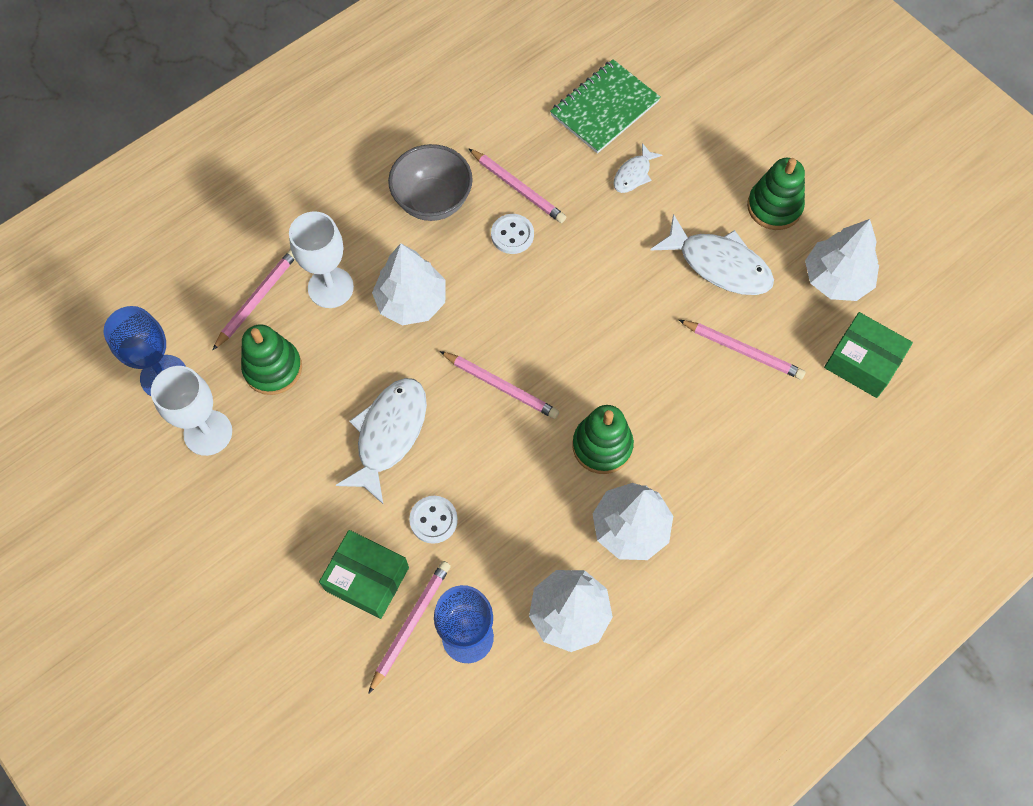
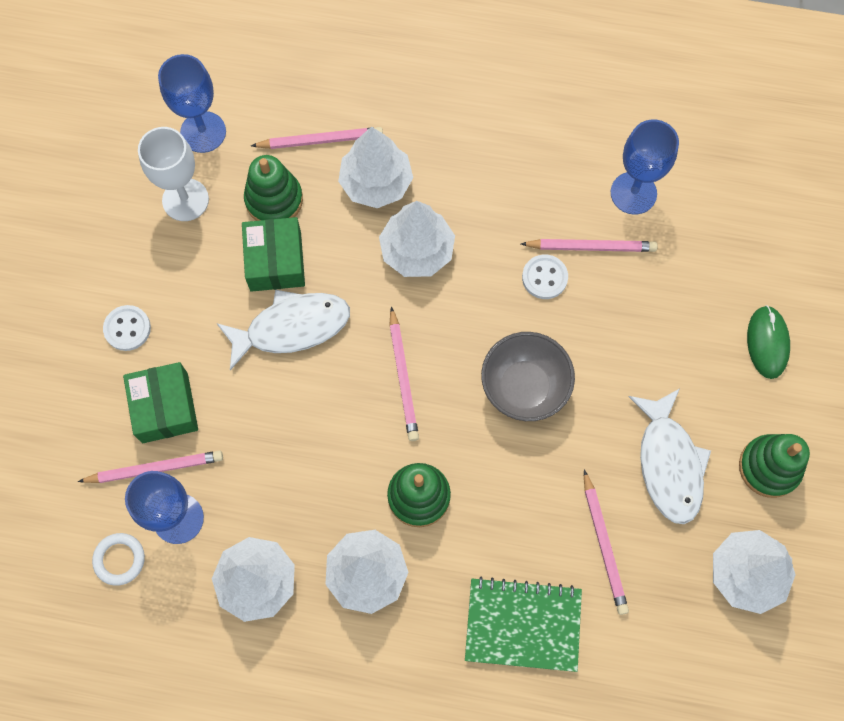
camera: 50 degrees right, 5 degrees up
white goblet [289,211,354,308] -> white tree [338,127,413,208]
grey bowl [388,144,473,221] -> grey bowl moved to [481,332,575,421]
white button [409,496,458,544] -> white button moved to [103,305,151,351]
pink pencil [468,148,566,223] -> pink pencil turned 90 degrees counterclockwise [521,239,658,252]
green notebook [550,59,661,154] -> green notebook moved to [465,577,582,672]
white fish [614,143,662,193] -> none
green box [824,312,913,398] -> green box moved to [242,217,305,292]
none -> white ring [92,533,145,586]
none -> blue goblet [611,120,679,215]
none -> green mouse [747,305,790,379]

